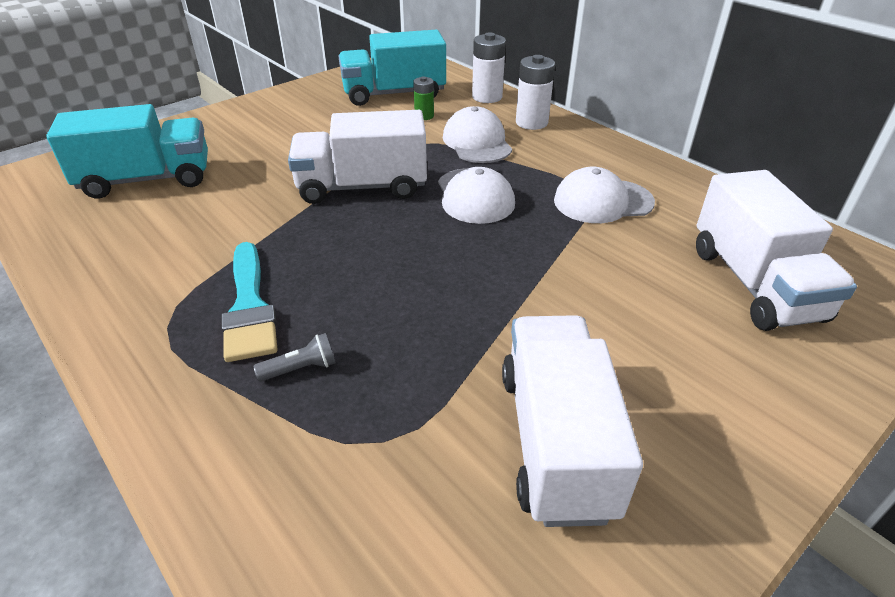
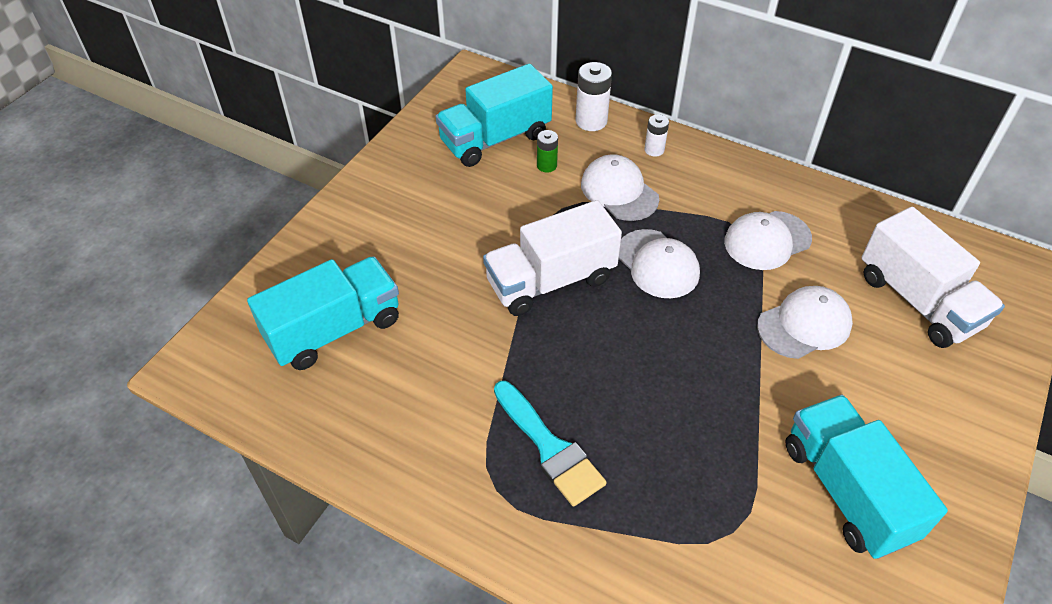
camera: 20 degrees left, 10 degrees up
grey flashlight [253,333,336,382] -> none
white truck [502,315,643,527] -> turquoise truck [785,395,948,559]
white battery [516,55,555,130] -> white battery [644,114,669,157], size x0.61
none -> white cap [757,286,853,359]

